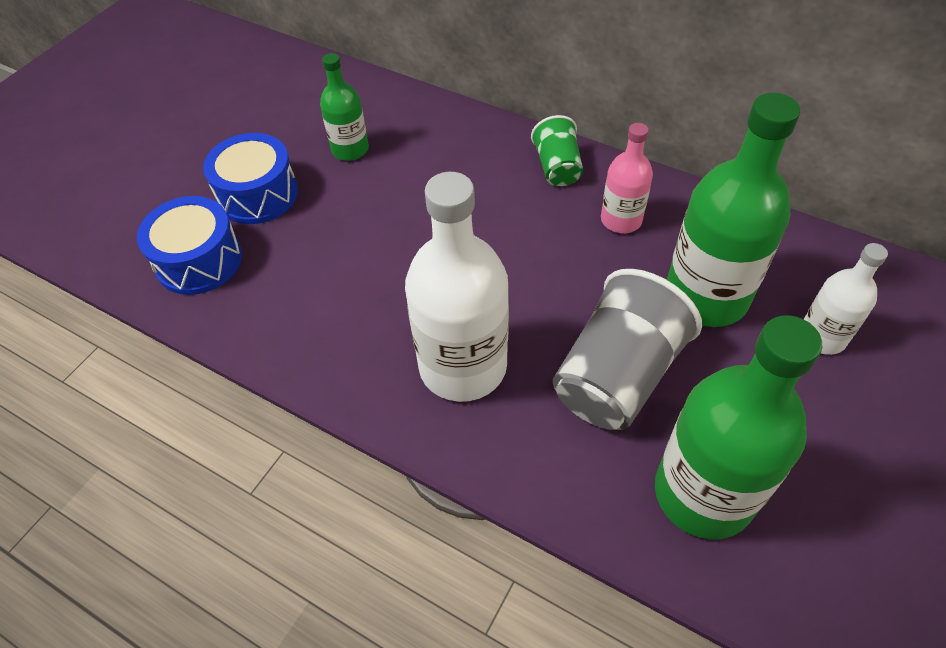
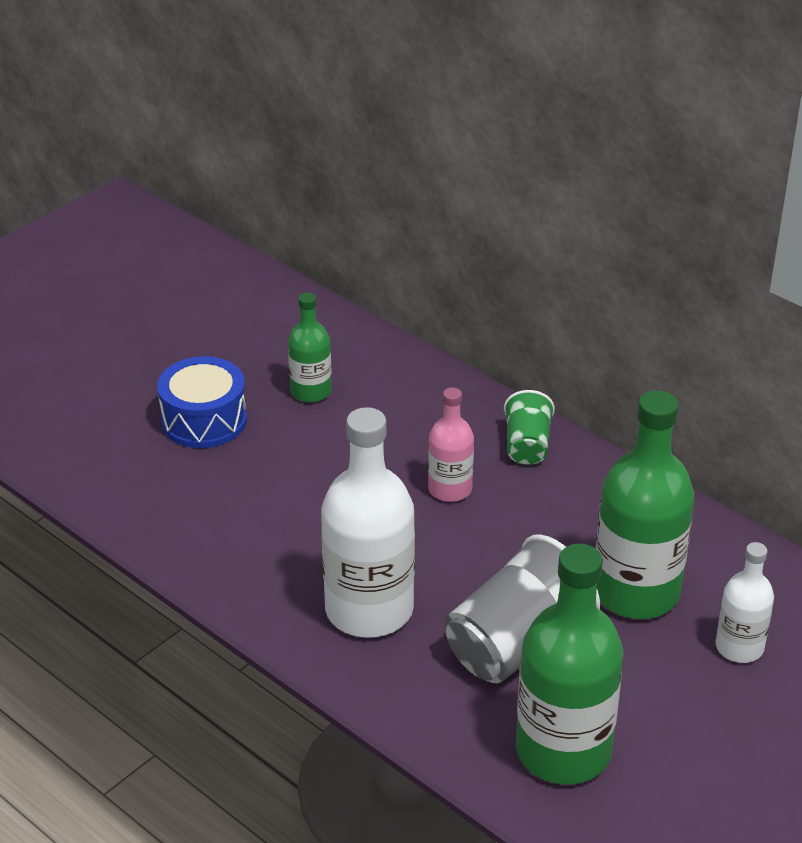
camera: 10 degrees right, 15 degrees down
blue drum [137,196,242,295] -> none
pink bottle [601,123,653,233] -> pink bottle moved to [428,387,474,502]

